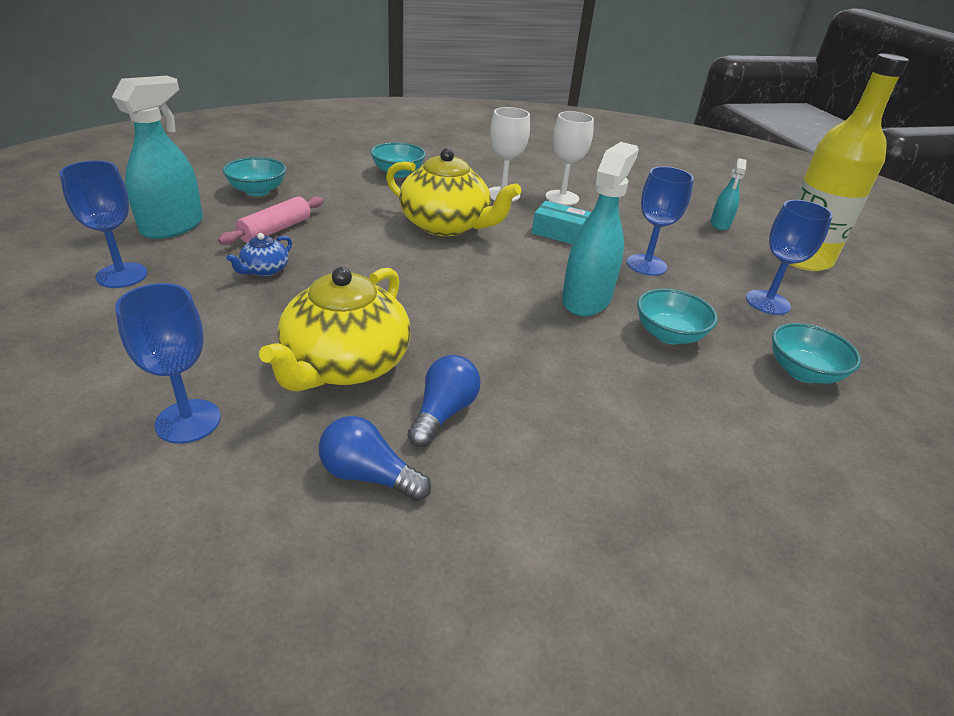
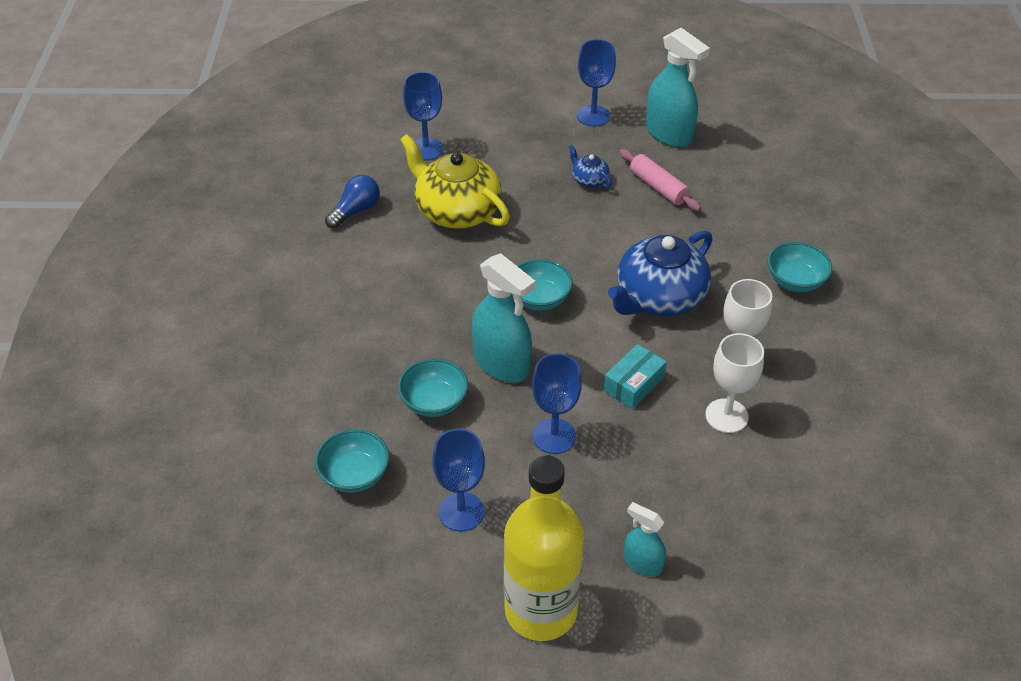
camera: 110 degrees right, 10 degrees up
turquoise bowl [222,157,286,196] -> turquoise bowl moved to [517,259,573,311]
yellow teapot [386,148,521,236] -> blue teapot [608,230,712,316]
blue light bulb [407,355,481,447] -> none

